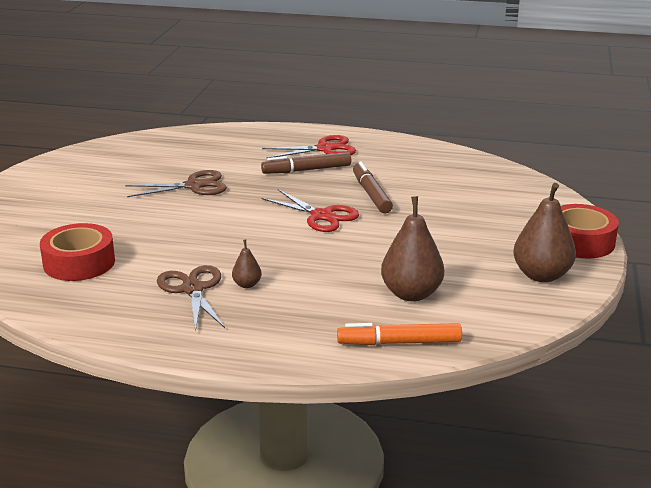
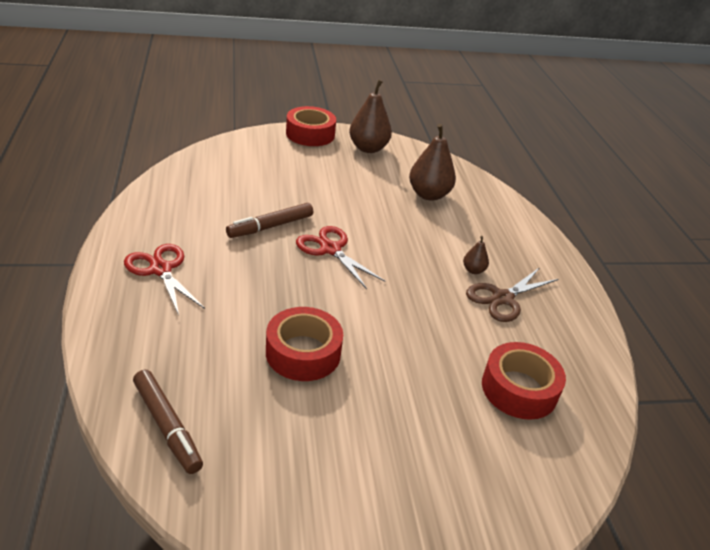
camera: 115 degrees left, 10 degrees up
brown scissors [125,170,227,197] -> red tape [266,307,343,381]
brown marker [261,152,351,174] -> brown marker moved to [133,370,203,474]
red scissors [262,189,359,232] -> red scissors turned 60 degrees counterclockwise [296,226,385,289]
orange marker [337,323,462,345] -> none

